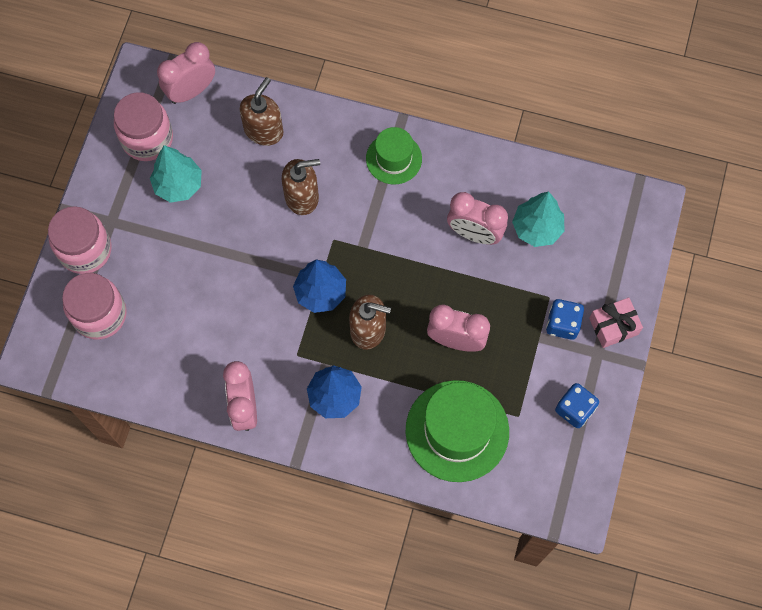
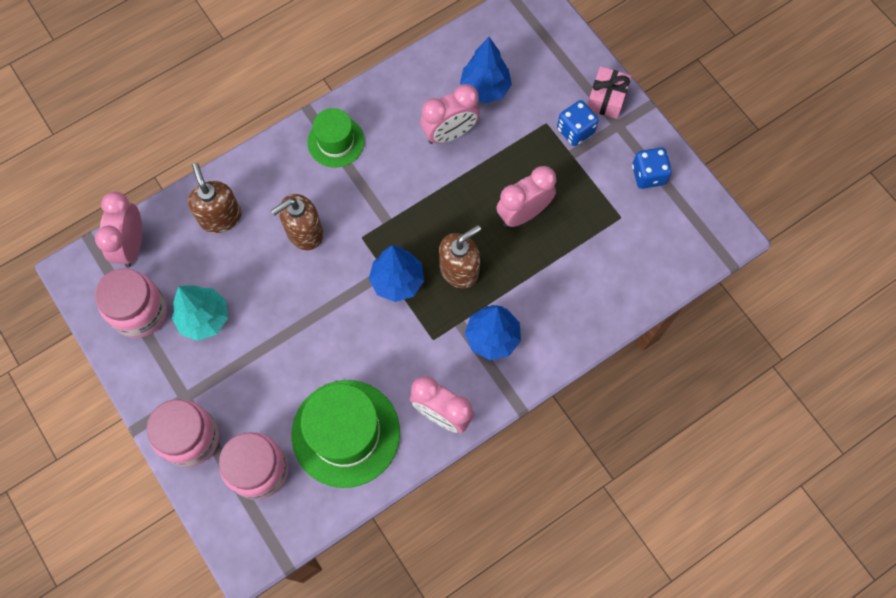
camera: 50 degrees left, 0 degrees up
brown soap dispenser [282,159,320,215] -> brown soap dispenser turned 150 degrees counterclockwise [271,194,323,250]
green hat [406,380,509,482] -> green hat moved to [292,380,400,488]
turquoise tree [512,191,564,247] -> blue tree [460,37,512,103]

